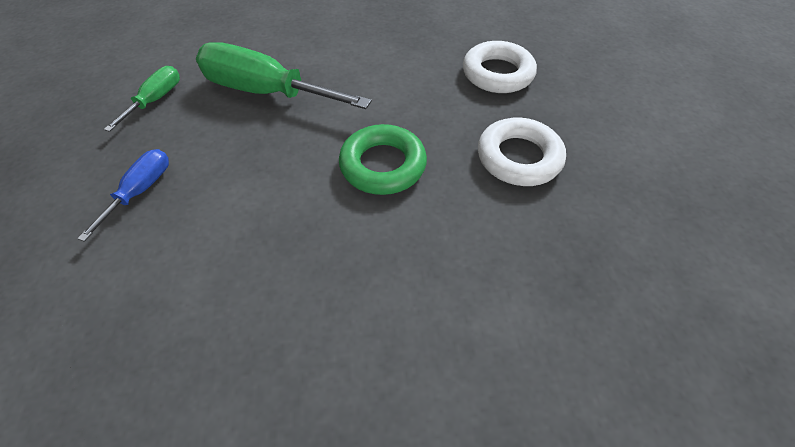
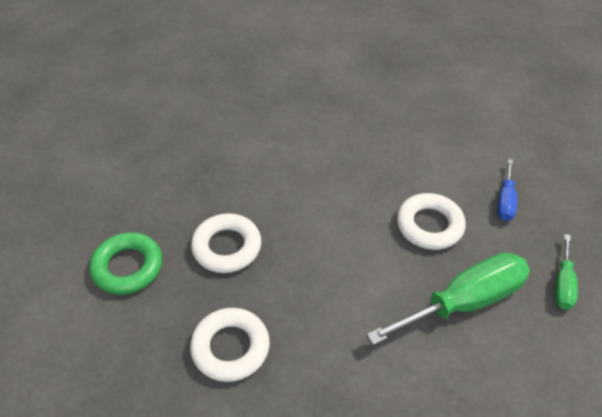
camera: 175 degrees right, 5 degrees down
green screwdriver [196,42,372,109] -> green screwdriver turned 45 degrees counterclockwise [366,252,530,345]
green ring [339,124,427,195] -> green ring moved to [89,232,163,295]
none -> white ring [397,193,466,250]

